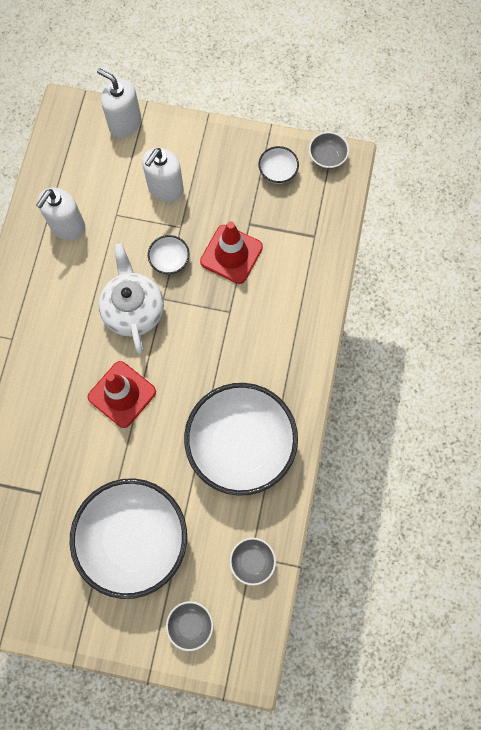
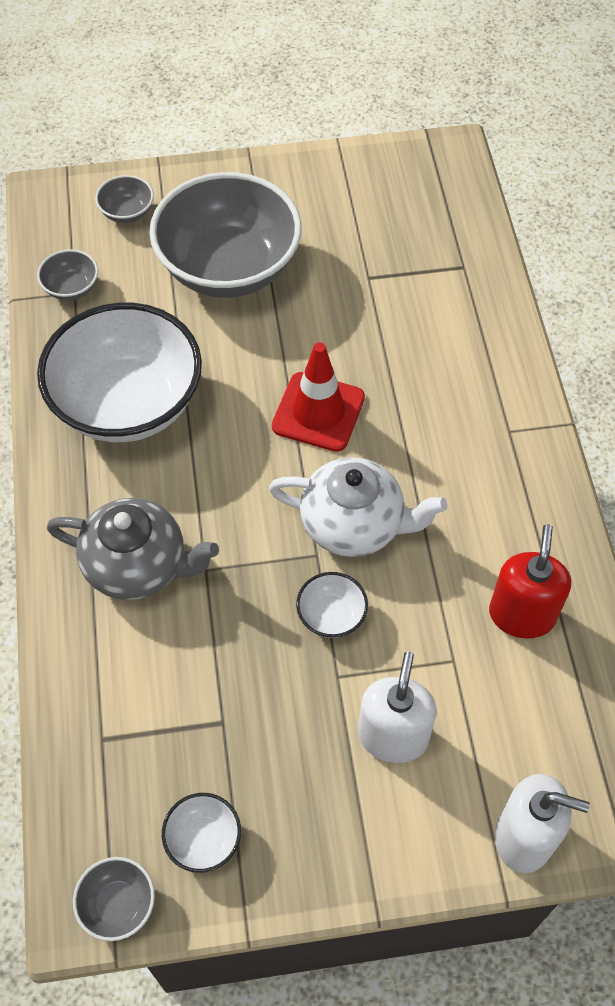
camera: 160 degrees right, 15 degrees down
white soap dispenser [36,188,85,240] -> red soap dispenser [489,524,571,639]
white bowl [70,478,187,599] -> grey bowl [149,172,302,298]
white teapot [99,243,164,354] -> white teapot turned 45 degrees counterclockwise [269,457,448,557]
red traffic cone [200,221,263,284] -> none
none -> grey teapot [47,498,219,600]

